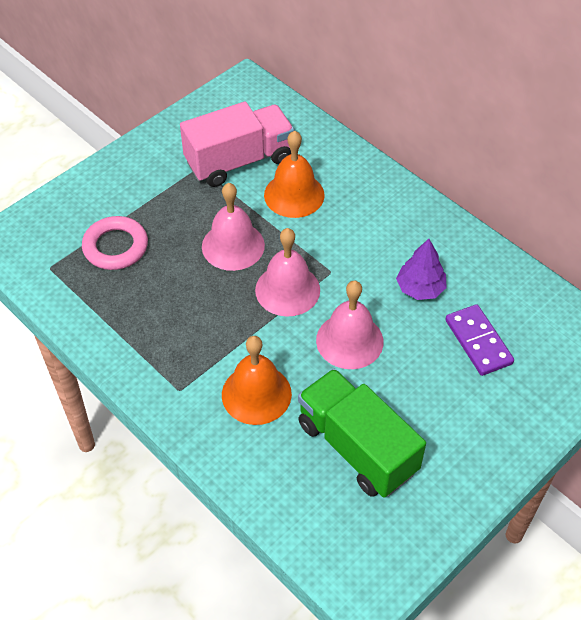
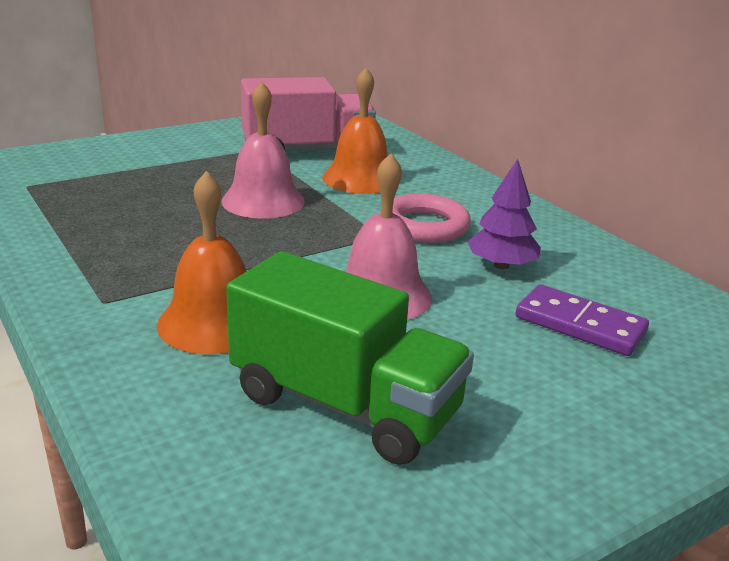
camera: 10 degrees right, 25 degrees down
pink ring [82,216,148,270] -> pink ring moved to [393,194,471,243]
pink bell [255,228,320,316] -> none
green truck [298,369,426,498] -> green truck turned 150 degrees clockwise [226,251,474,465]
purple domino [445,304,514,376] -> purple domino turned 45 degrees counterclockwise [516,284,649,356]

